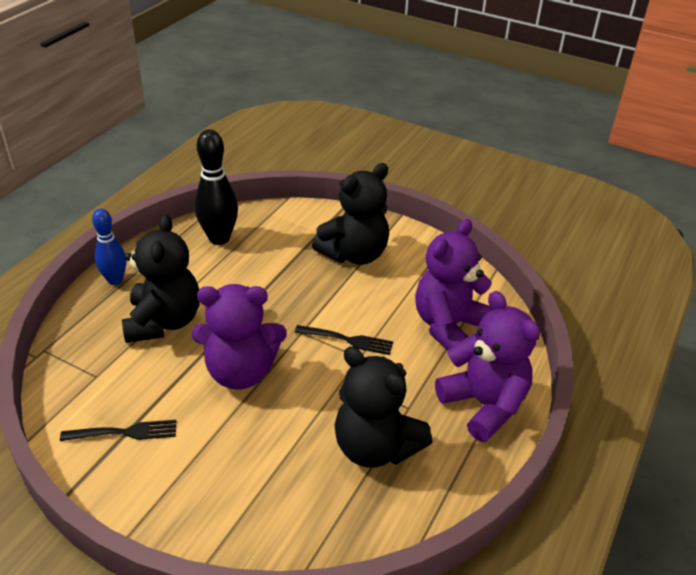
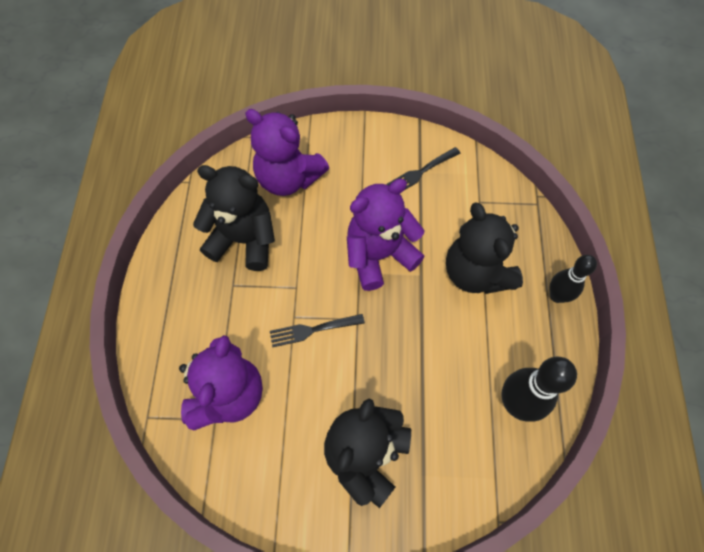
camera: 155 degrees right, 25 degrees up
blue bowling pin [92,208,126,285] -> black bowling pin [549,255,597,303]
purple teddy bear [435,291,540,442] -> purple teddy bear moved to [245,109,329,196]

